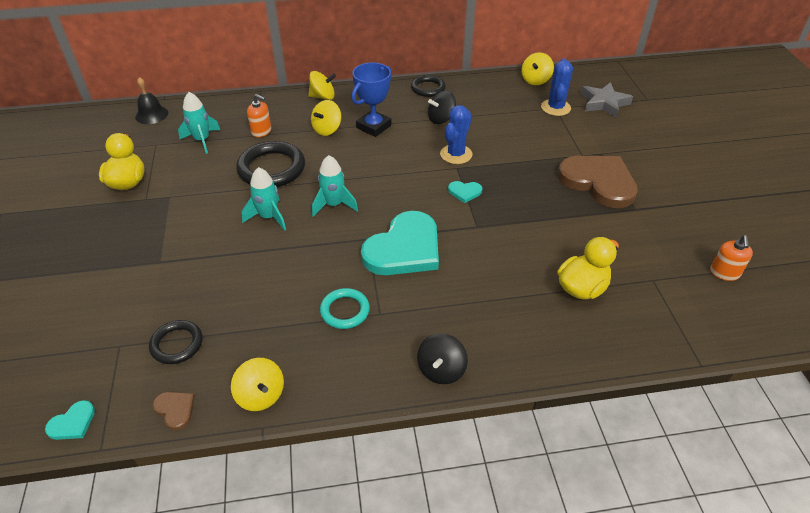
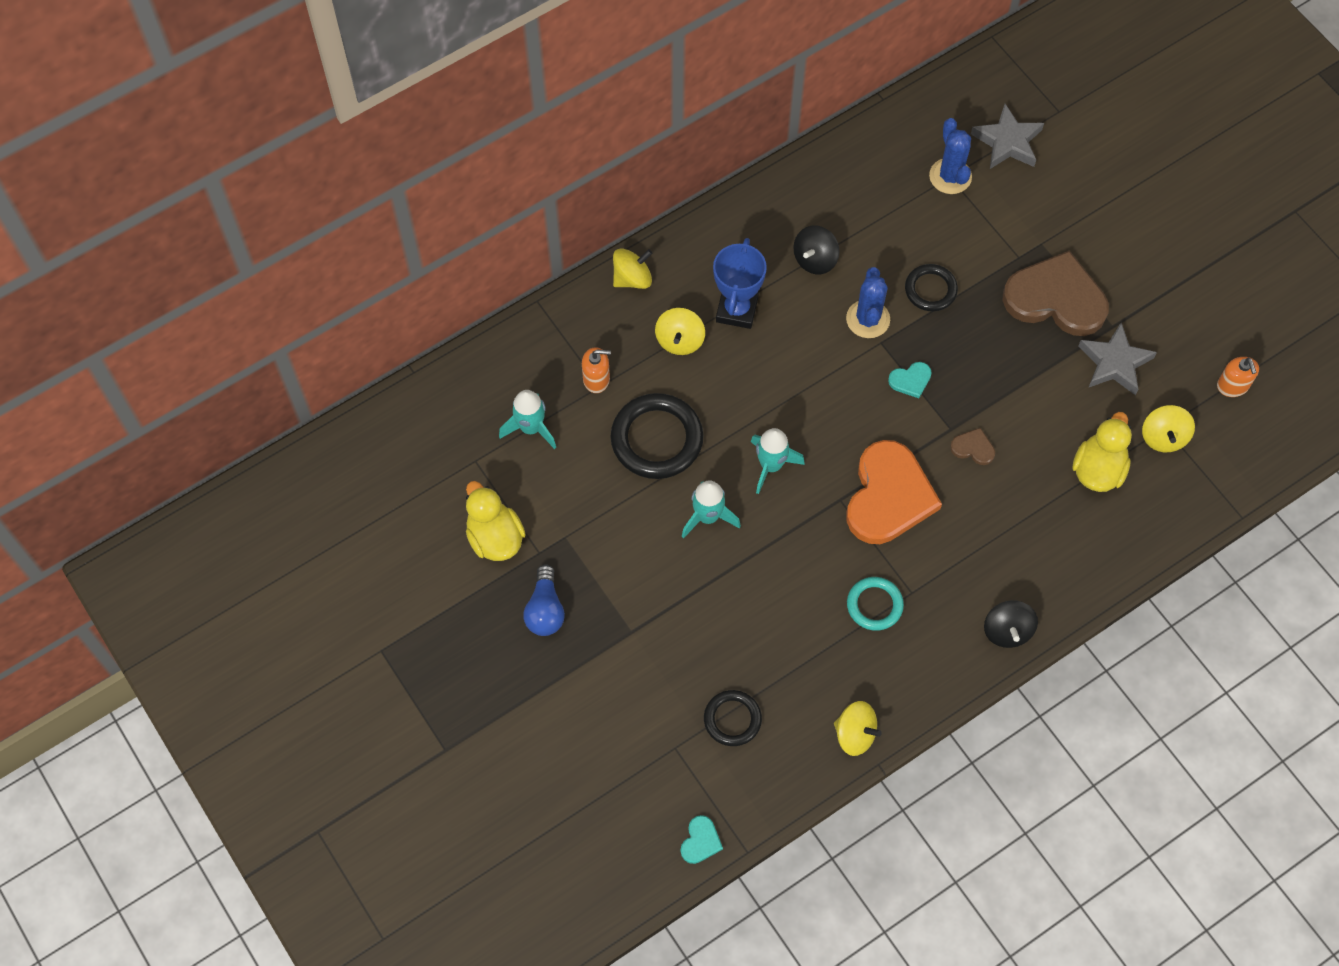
camera: 25 degrees left, 20 degrees up
black bell [135,77,168,124] -> none
brown heart [153,392,195,431] -> brown heart moved to [950,428,995,465]
turquoise heart [361,211,439,275] -> orange heart [847,440,942,544]
black ring [411,75,446,97] -> black ring moved to [905,264,958,311]
yellow spinning top [521,52,554,85] -> yellow spinning top moved to [1142,405,1195,452]
none -> blue light bulb [523,564,565,636]
none -> grey star [1078,323,1157,395]

